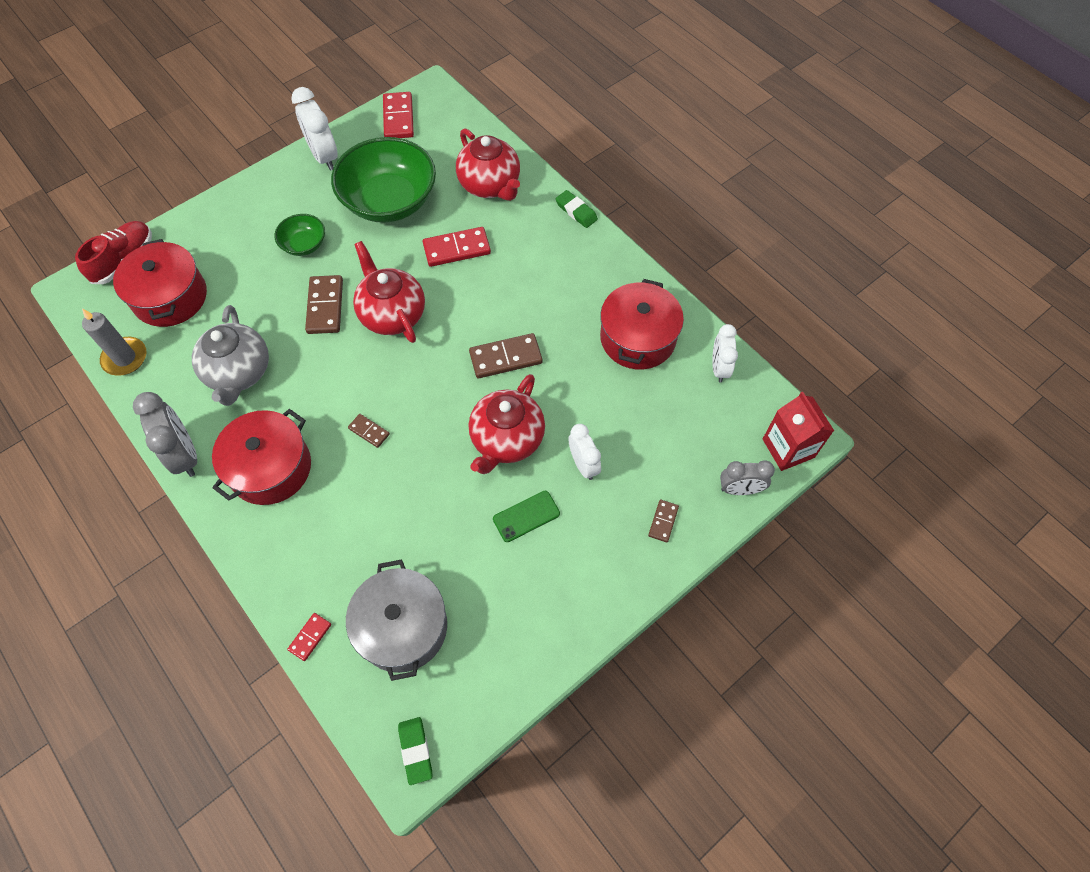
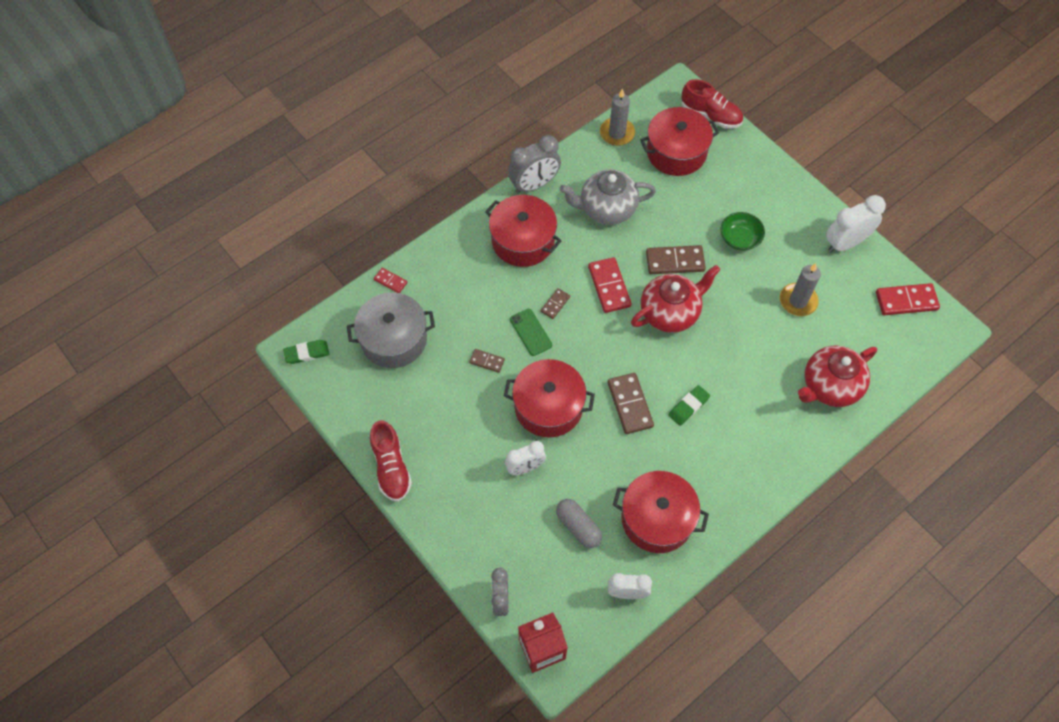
camera: 90 degrees right, 0 degrees up
green bowl [331,137,436,223] -> grey candle [780,263,821,316]
red domino [423,227,491,267] -> red domino moved to [588,257,632,313]
red teapot [469,374,545,474] -> red pot [504,359,595,438]
green phone [493,491,560,542] -> green phone moved to [510,309,552,356]
green eraser [556,190,598,228] -> green eraser moved to [669,385,710,426]
brown domino [648,499,679,542] -> brown domino moved to [469,349,505,373]
none -> red shoe [370,420,412,501]
none -> grey capsule [556,499,602,548]

